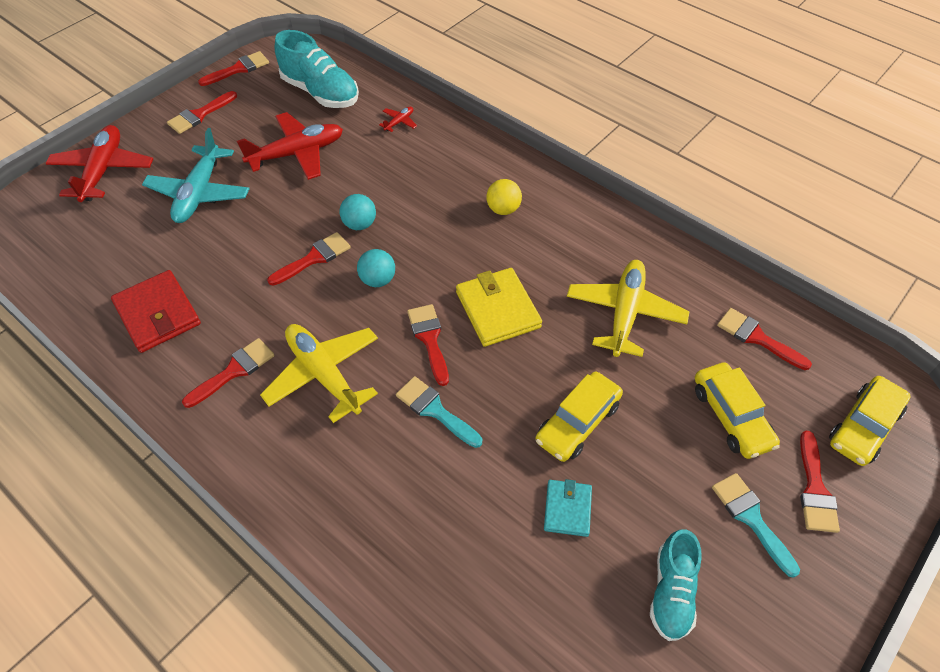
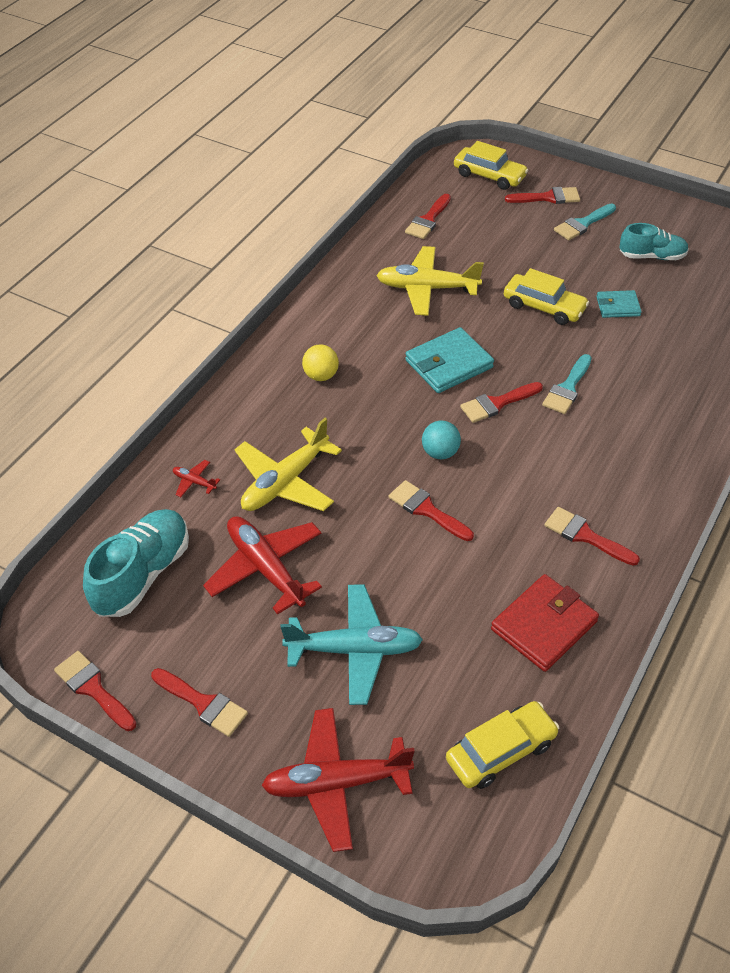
camera: 100 degrees left, 5 degrees down
yellow plane [260,324,378,423] -> yellow plane moved to [234,418,342,511]
turquoise ball [340,194,376,230] -> none
yellow wallet [456,268,542,347] -> turquoise wallet [405,327,494,393]
yellow car [695,362,780,459] -> yellow car moved to [446,701,560,789]

